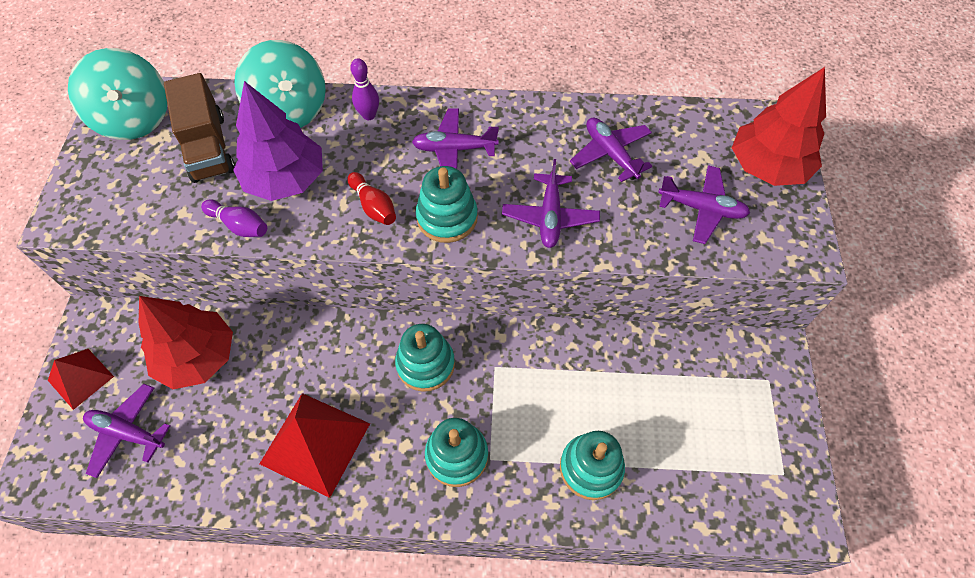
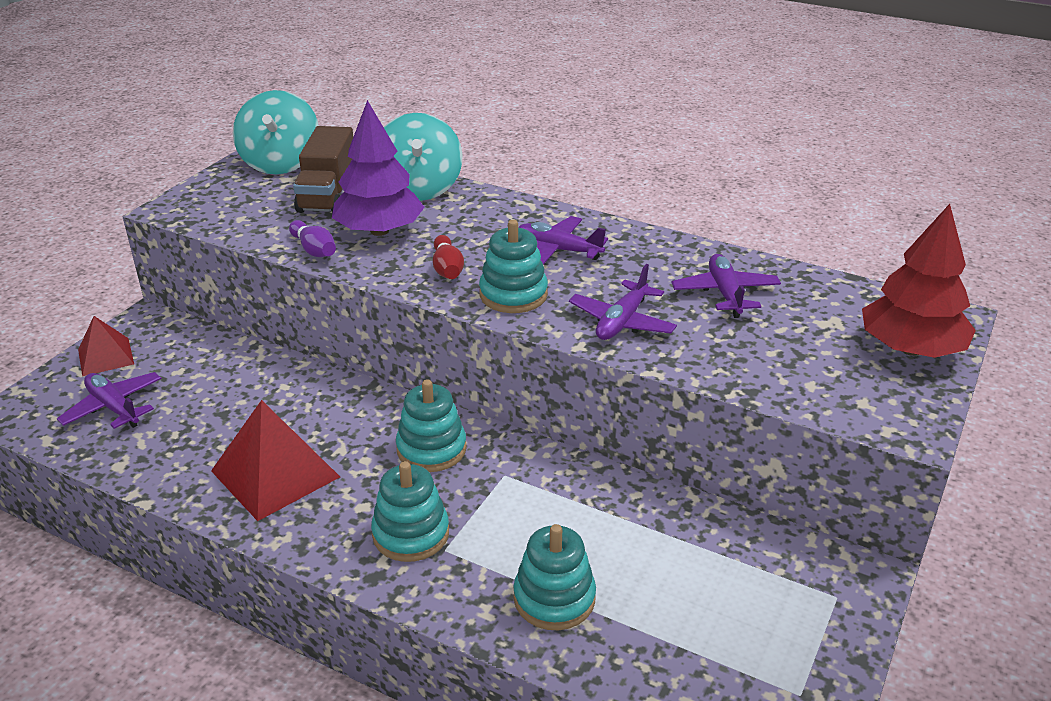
camera: 25 degrees right, 25 degrees down
red tree [139,296,233,389] -> none
purple bowling pin [350,58,379,120] -> none
purple plane [658,165,750,244] -> none

